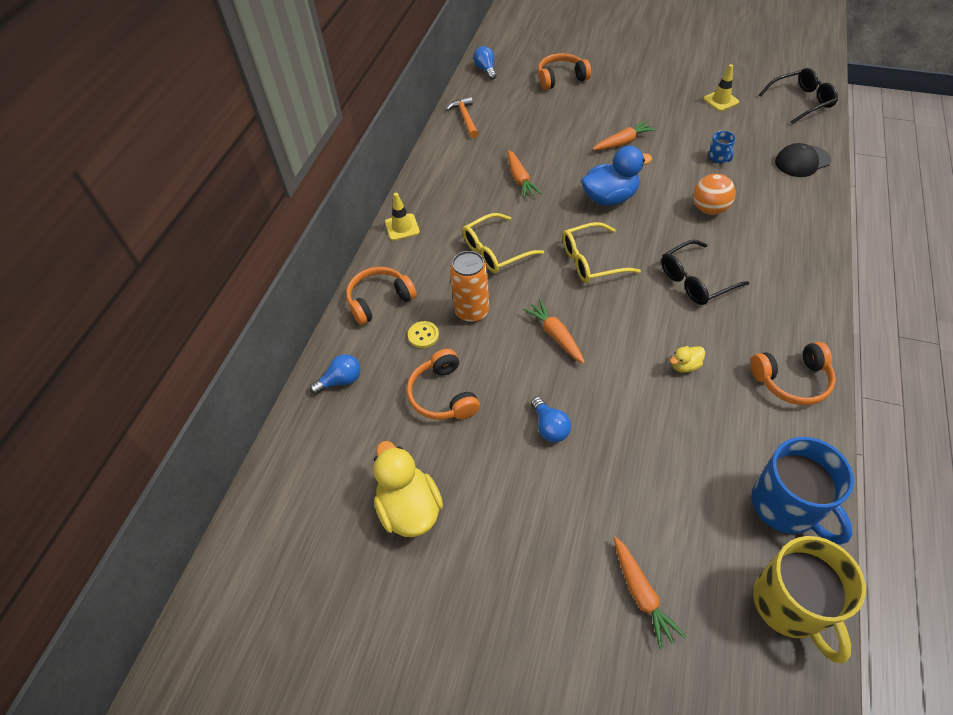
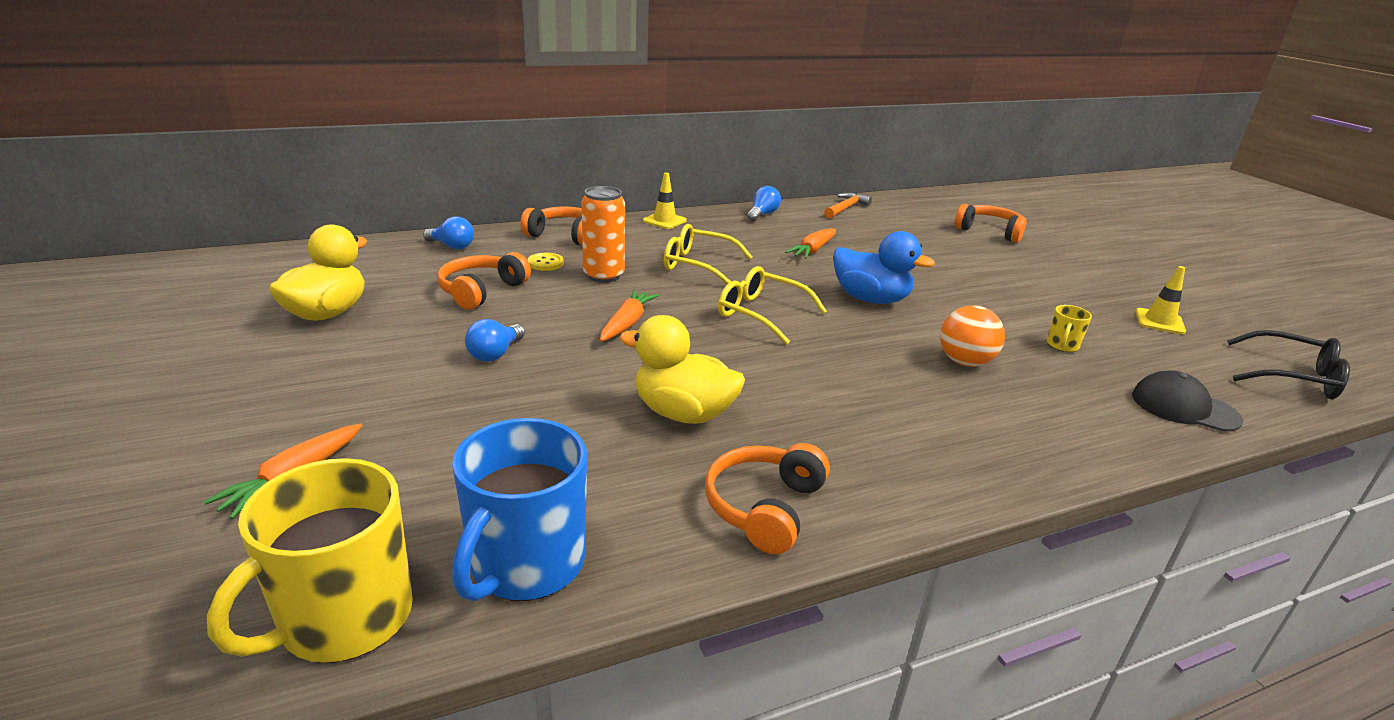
camera: 45 degrees right, 25 degrees down
blue light bulb [473,46,496,80] -> blue light bulb moved to [747,186,781,221]
orange carrot [593,120,656,150] -> none
black glasses [661,240,750,305] -> none
yellow duck [670,346,705,373] -> yellow duck [619,315,745,424], size x2.12
blue mug [708,131,736,163] -> yellow mug [1047,305,1092,352]
orange headphones [750,342,836,405] -> orange headphones turned 75 degrees clockwise [705,443,830,554]

